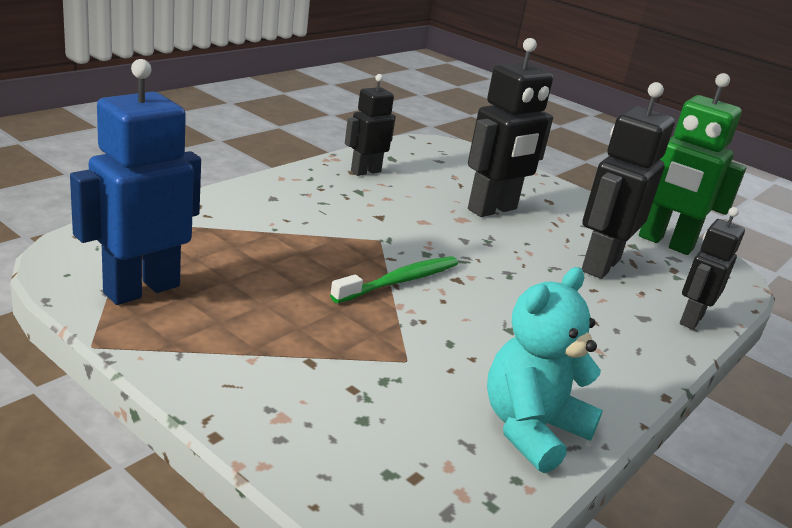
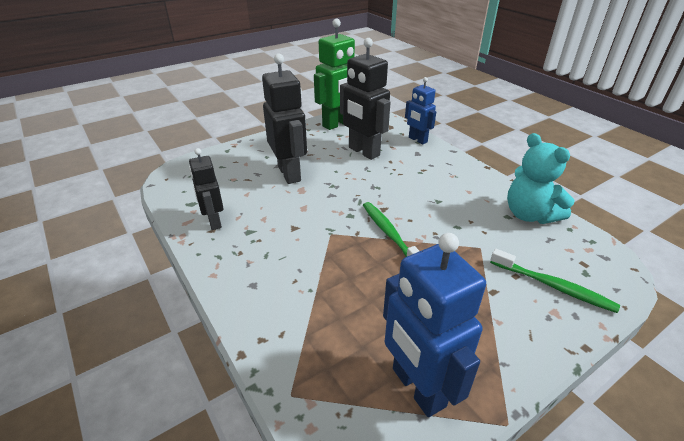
camera: 70 degrees left, 10 degrees up
black robot [680,207,745,330] -> blue robot [405,77,436,144]
none -> green toothbrush [490,249,620,313]

